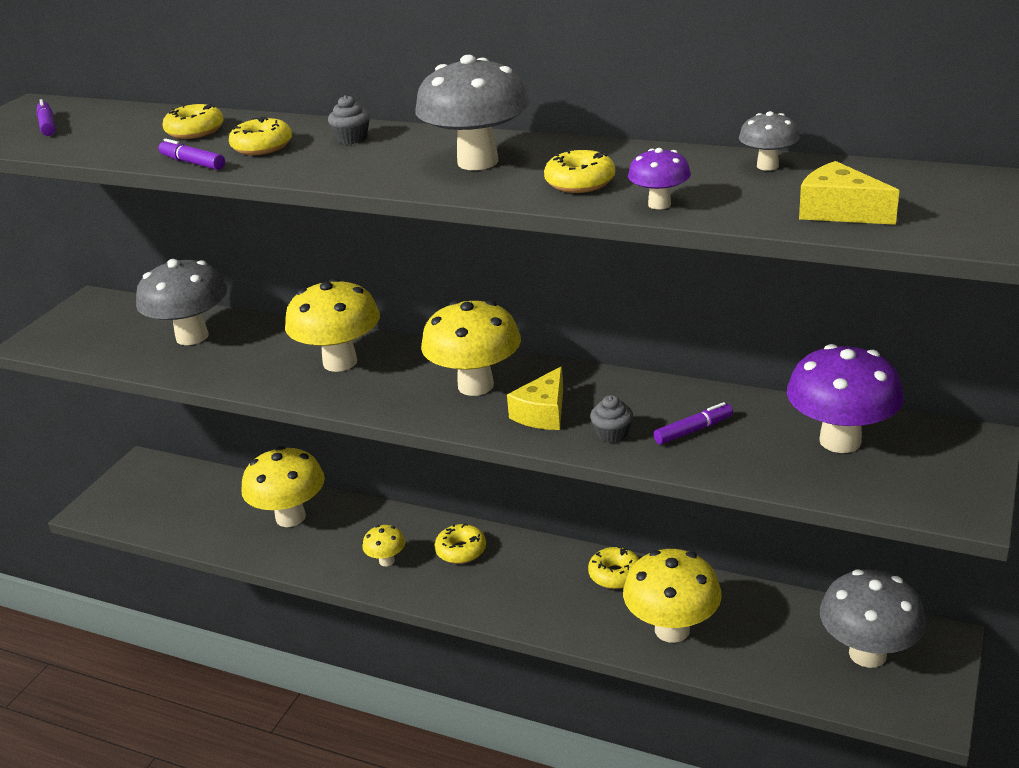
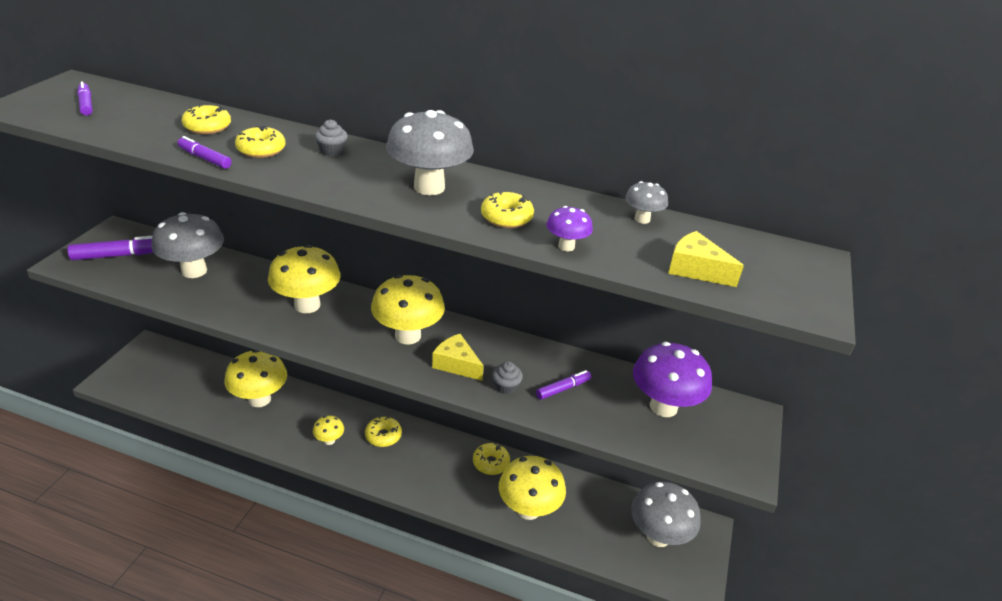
camera: 10 degrees left, 5 degrees up
yellow cheese [507,366,563,430] -> yellow cheese turned 105 degrees clockwise [432,334,484,381]
none -> purple marker [67,236,153,260]

